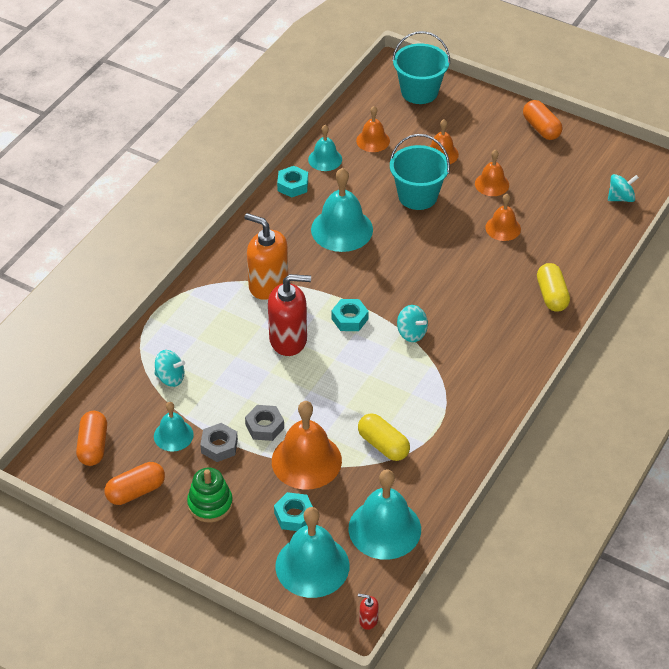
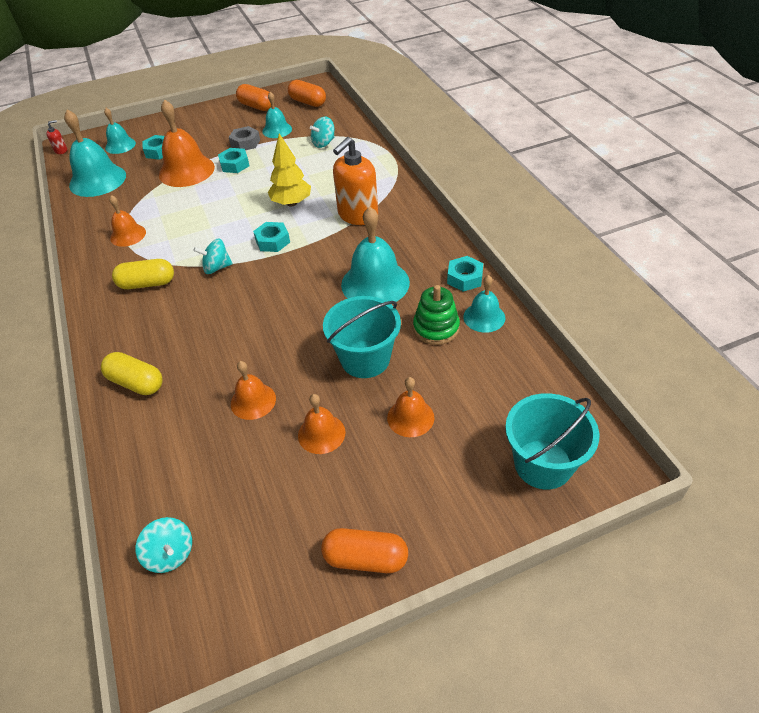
camera: 130 degrees right, 0 degrees up
orange capsule [105,462,165,505] -> orange capsule turned 60 degrees counterclockwise [236,84,271,111]
green stacking toy [187,468,233,522] -> green stacking toy moved to [413,285,460,345]
orange soap dispenser [244,213,288,300] -> orange soap dispenser turned 150 degrees clockwise [333,137,378,225]
grey nut [245,405,284,441] -> turquoise nut [218,148,249,173]
red soap dispenser [268,274,311,356] -> yellow tree [268,133,311,207]
turquoise bell [275,507,349,598] -> turquoise bell [104,108,136,154], size x0.57
orange bell [356,106,390,152] -> orange bell moved to [109,195,146,247]
yellow capsule [358,413,410,461] -> yellow capsule moved to [112,259,174,289]
turquoise spinning top [608,174,639,202] -> turquoise spinning top turned 60 degrees counterclockwise [136,517,192,573]

